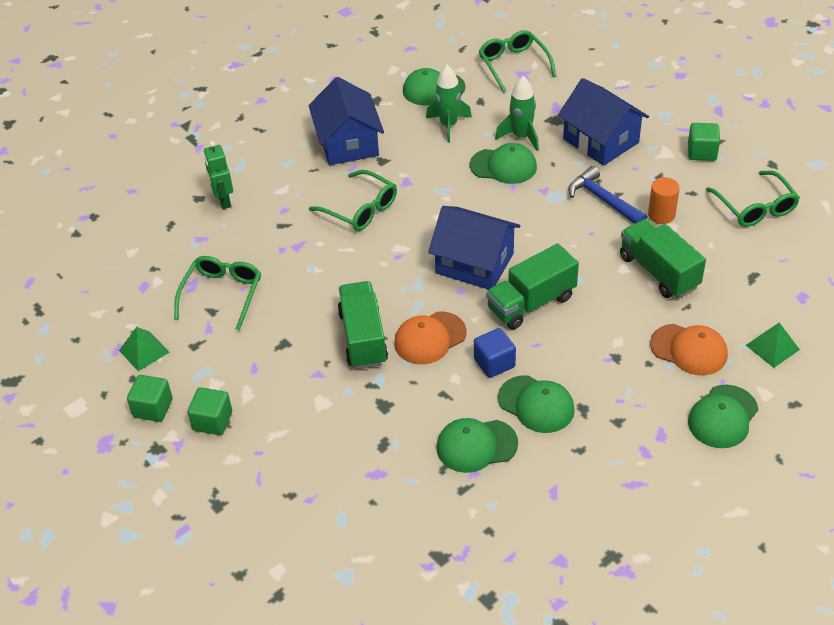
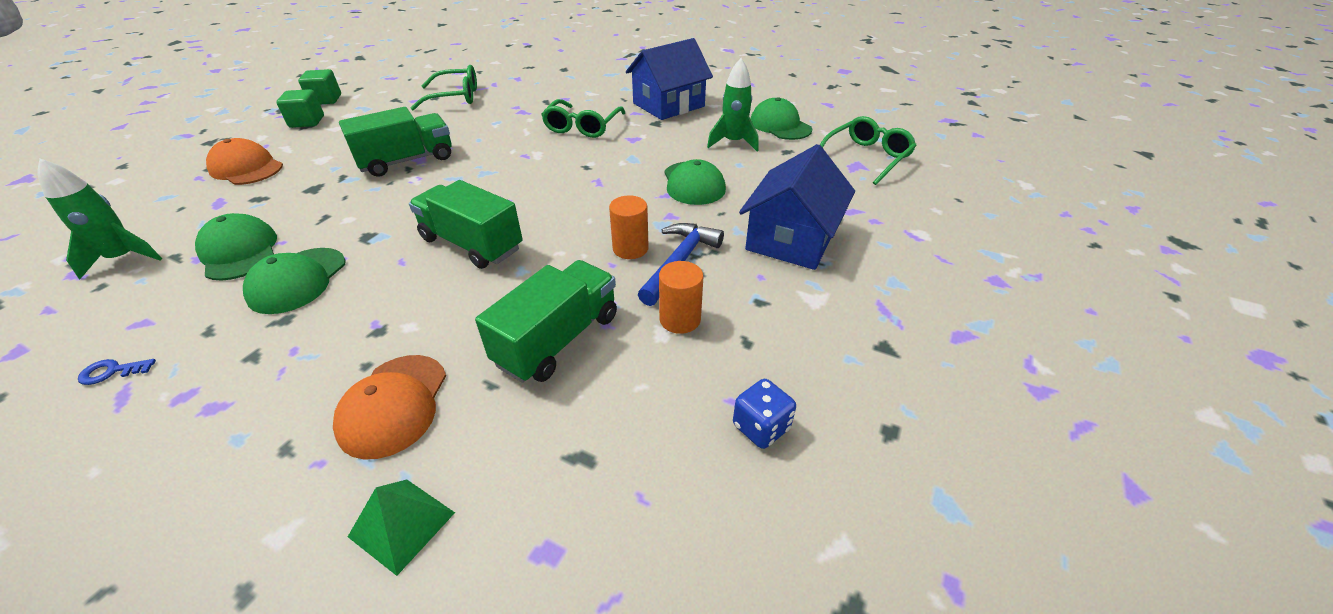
camera: 65 degrees right, 5 degrees down
green pyramid [119,327,169,371] -> none
green robot [204,141,233,209] -> none
orange cap [394,312,467,364] -> orange cap moved to [206,138,283,185]
blue house [428,206,520,290] -> none
blue cube [474,328,516,378] -> none
green rocket [495,76,539,151] -> green rocket moved to [37,159,162,279]
green cube [688,123,720,161] -> none
green cap [688,385,758,448] -> none
green glasses [706,171,800,227] -> blue dice [733,379,796,449]
none -> blue key [78,359,156,385]
none -> orange cylinder [609,195,649,259]

